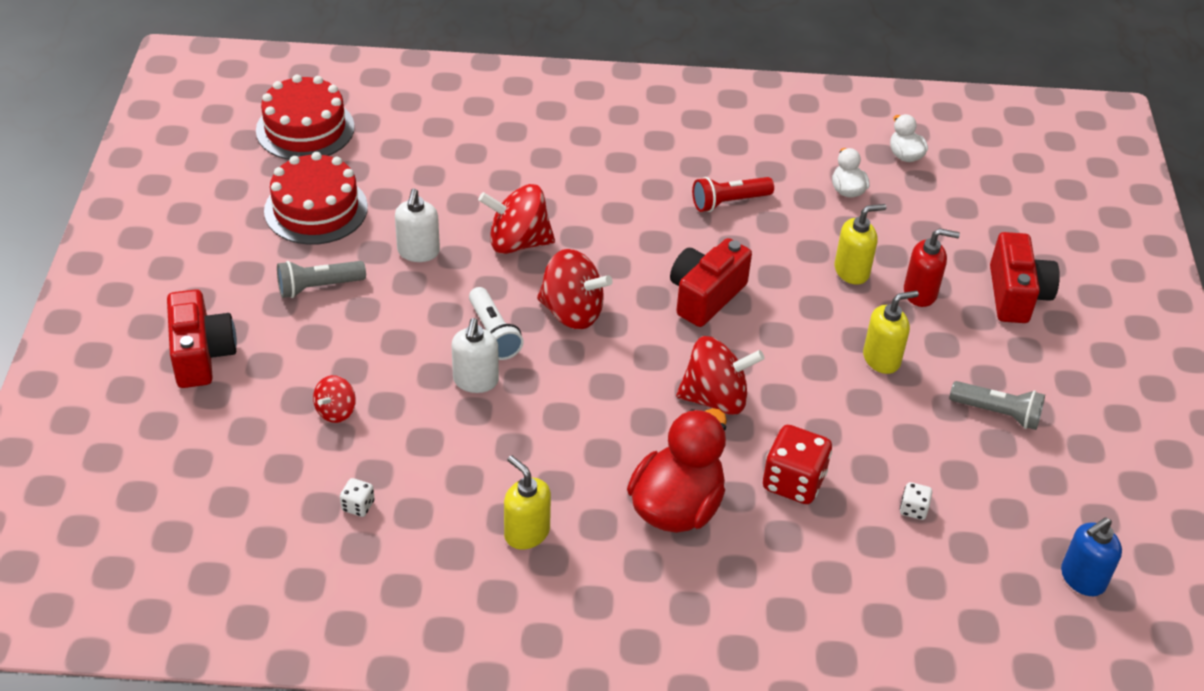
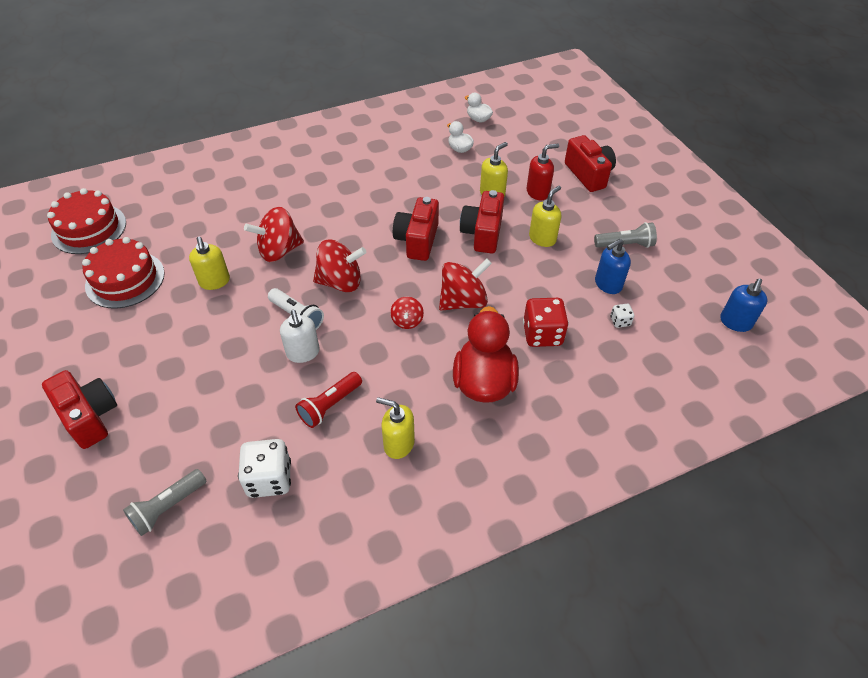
camera: 25 degrees left, 5 degrees up
grey flashlight [277,261,366,298] -> grey flashlight moved to [123,469,206,536]
red spinning top [313,375,356,423] -> red spinning top moved to [390,296,424,329]
white dice [340,478,375,517] -> white dice [238,439,291,498], size x2.07
white soap dispenser [395,188,440,262] -> yellow soap dispenser [189,237,230,290]
red flashlight [692,177,774,212] -> red flashlight moved to [295,372,362,428]
none -> red camera [460,190,504,253]
none -> blue soap dispenser [595,239,631,294]

